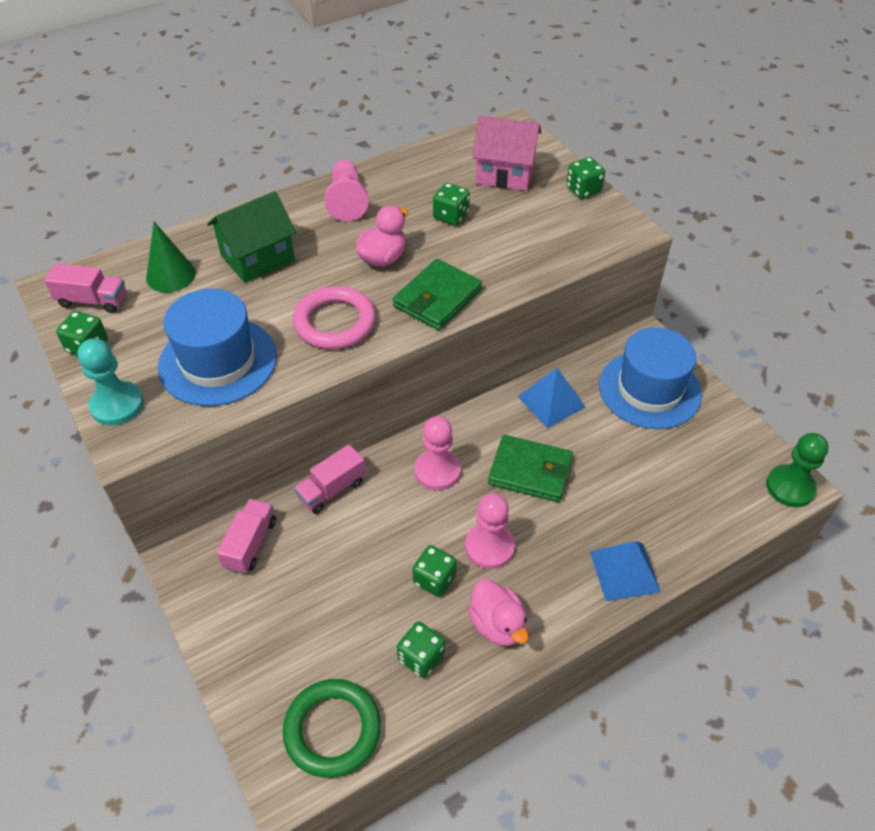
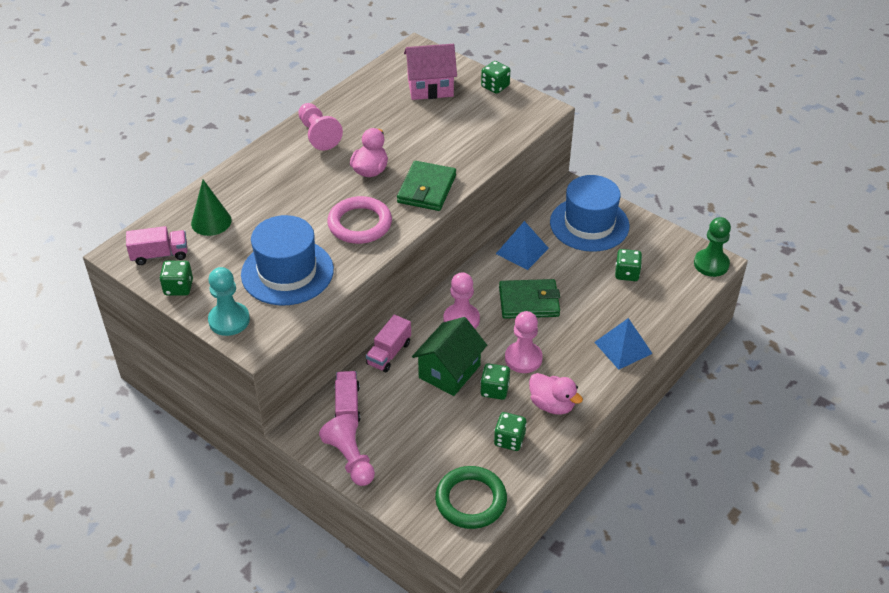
camera: 20 degrees left, 5 degrees down
green house [207,191,296,283] -> green house moved to [412,317,487,396]
green dice [433,183,470,226] -> green dice moved to [615,249,642,281]
none -> pink pawn [319,414,375,486]

